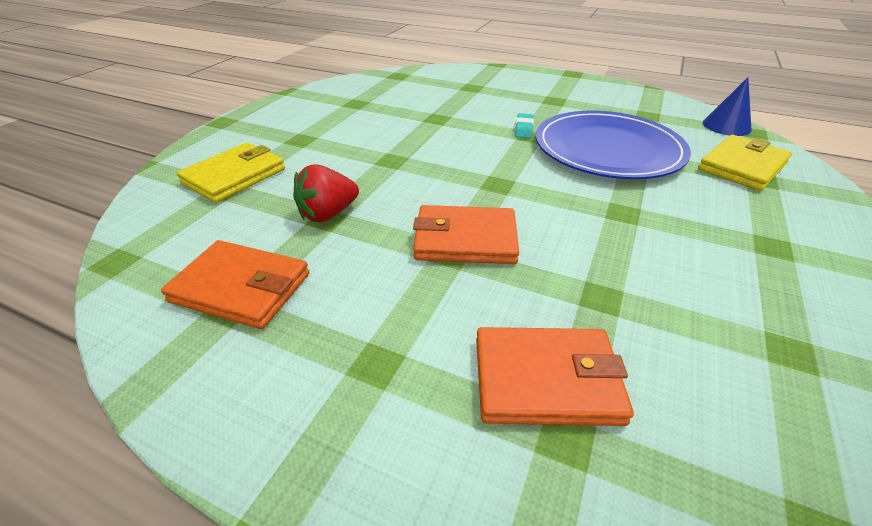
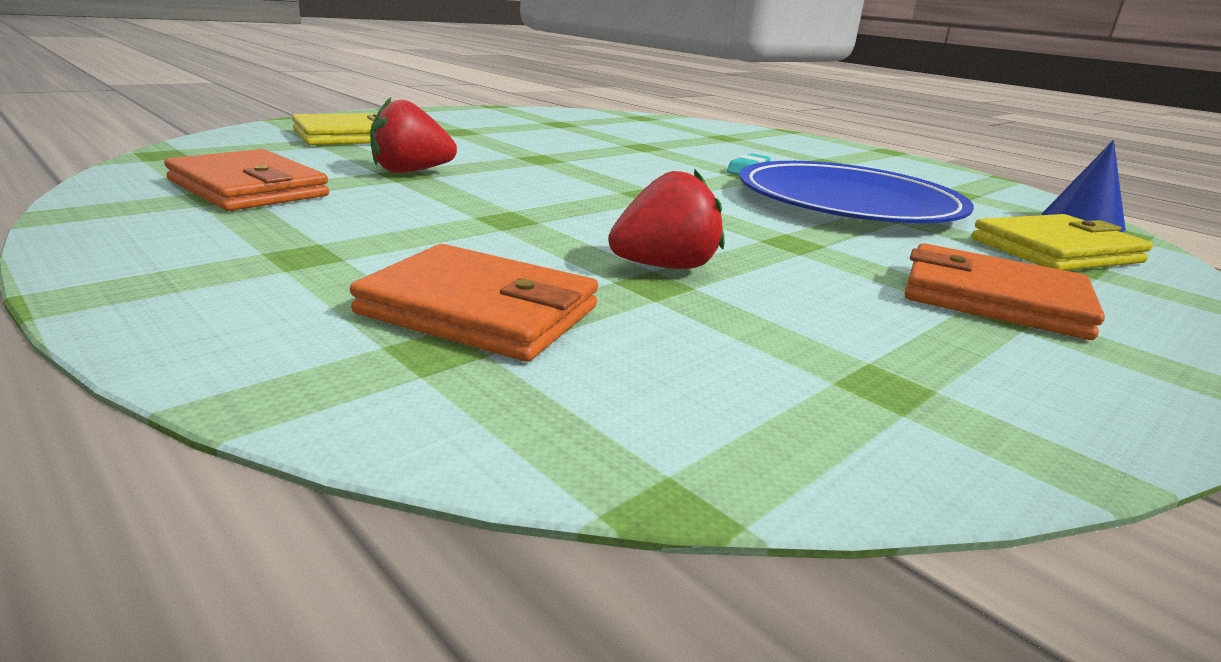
camera: 20 degrees right, 15 degrees down
orange wallet [413,205,519,264] -> orange wallet moved to [905,243,1105,340]
none -> red strawberry [608,169,725,269]

